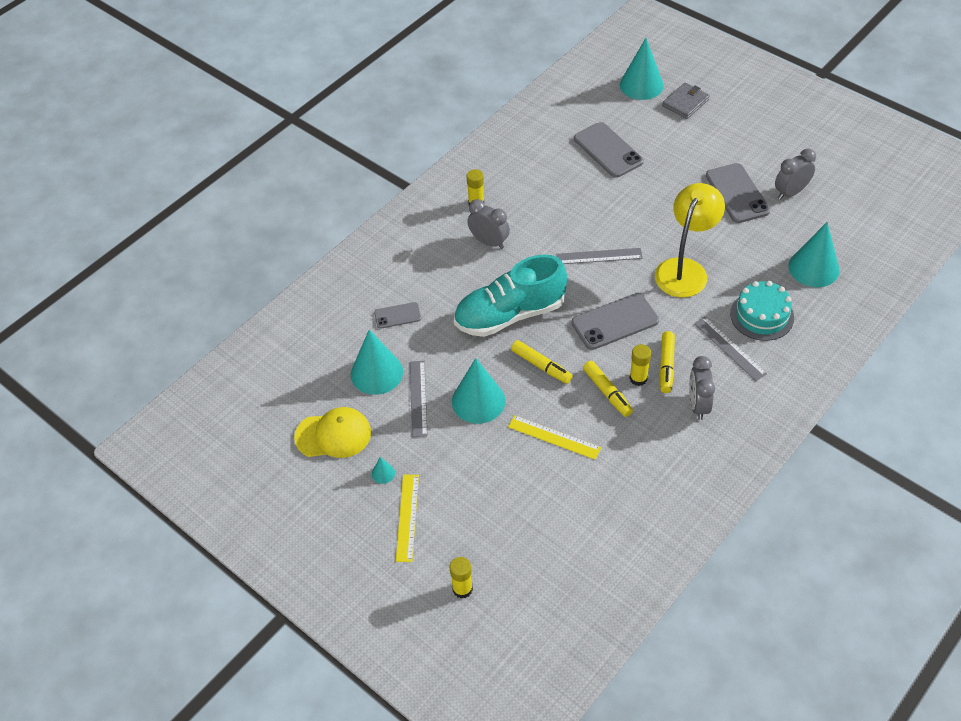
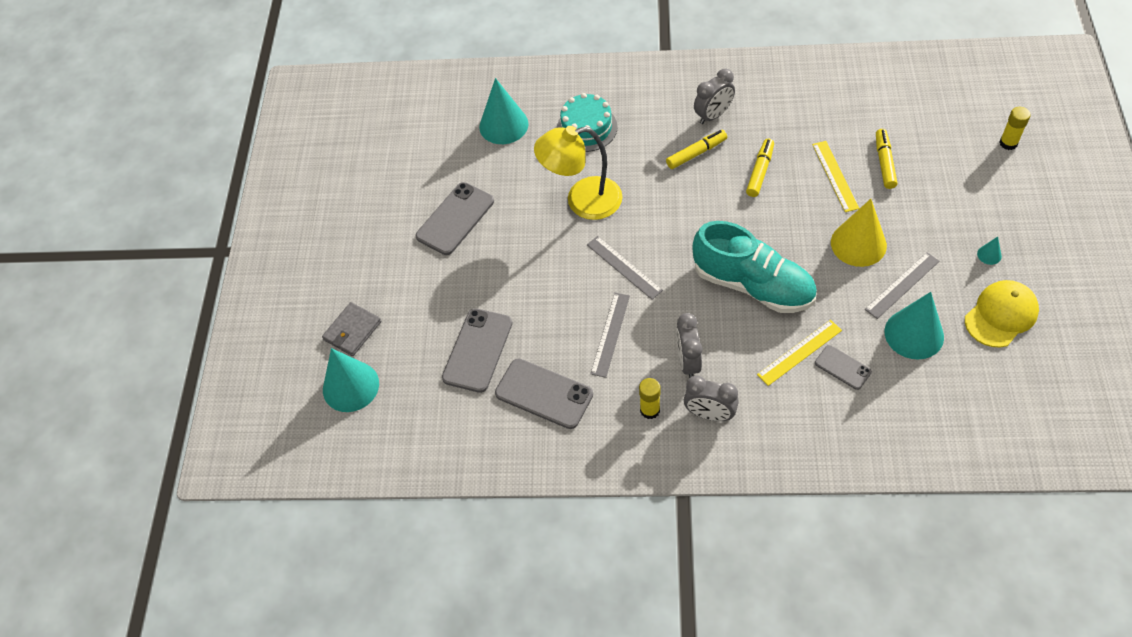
camera: 125 degrees left, 5 degrees up
yellow cap [294,407,371,458] -> yellow cap turned 90 degrees clockwise [965,280,1039,348]
yellow ruler [396,475,419,562] -> yellow ruler moved to [757,320,842,386]
turquoise cone [452,358,505,424] -> yellow cone [831,199,887,267]
yellow marker [511,340,572,384] -> yellow marker moved to [876,129,897,189]
grey phone [572,293,659,350] -> grey phone moved to [495,358,593,429]
yellow glue stick [629,344,651,386] -> none
grey wallet [662,83,710,119] -> grey wallet turned 60 degrees counterclockwise [322,302,381,356]
grey ruler [694,317,767,381] -> grey ruler moved to [591,293,630,378]
grey clock [775,149,816,200] -> grey clock moved to [684,376,739,421]

